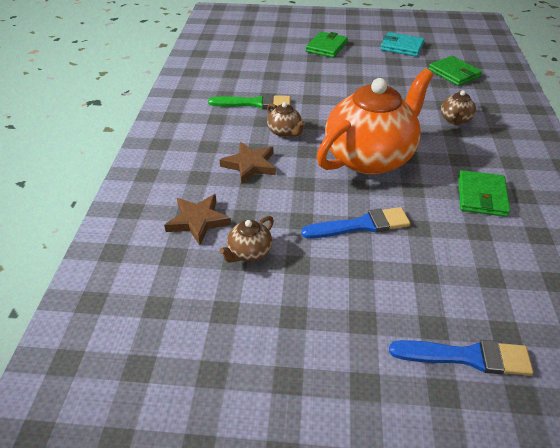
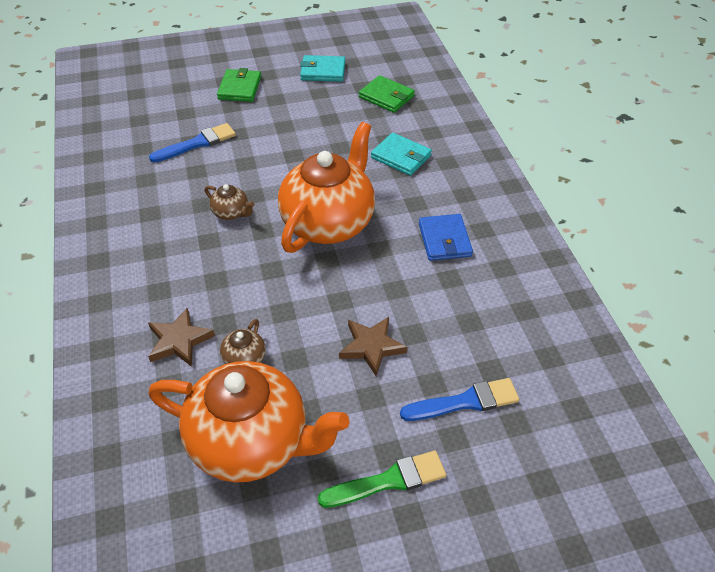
camera: 20 degrees left, 5 degrees up
green brush [208,94,291,109] -> green brush moved to [318,451,446,508]
brown star [220,142,276,183] -> brown star moved to [339,317,407,376]
blue brush [301,207,410,239] -> blue brush moved to [149,123,236,163]
brown teapot [441,90,476,125] -> turquoise wallet [371,133,432,176]
green wallet [458,170,510,217] -> blue wallet [419,214,473,261]
none -> orange teapot [149,361,350,483]

